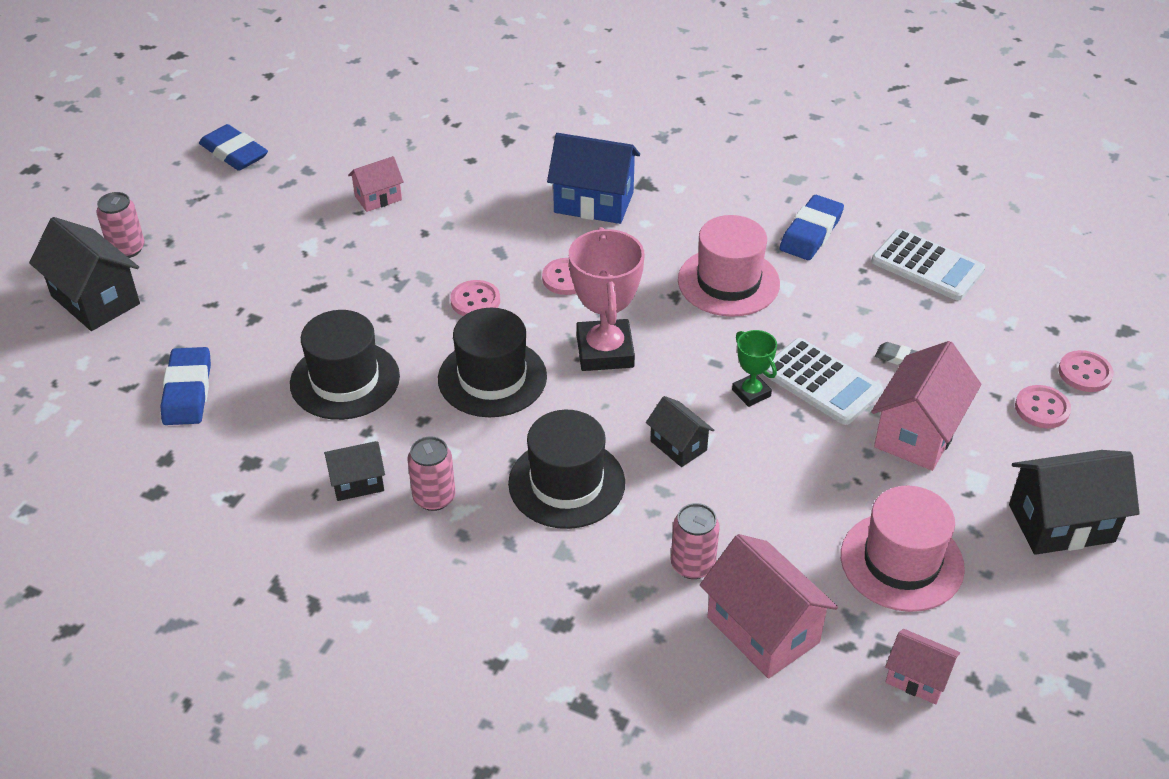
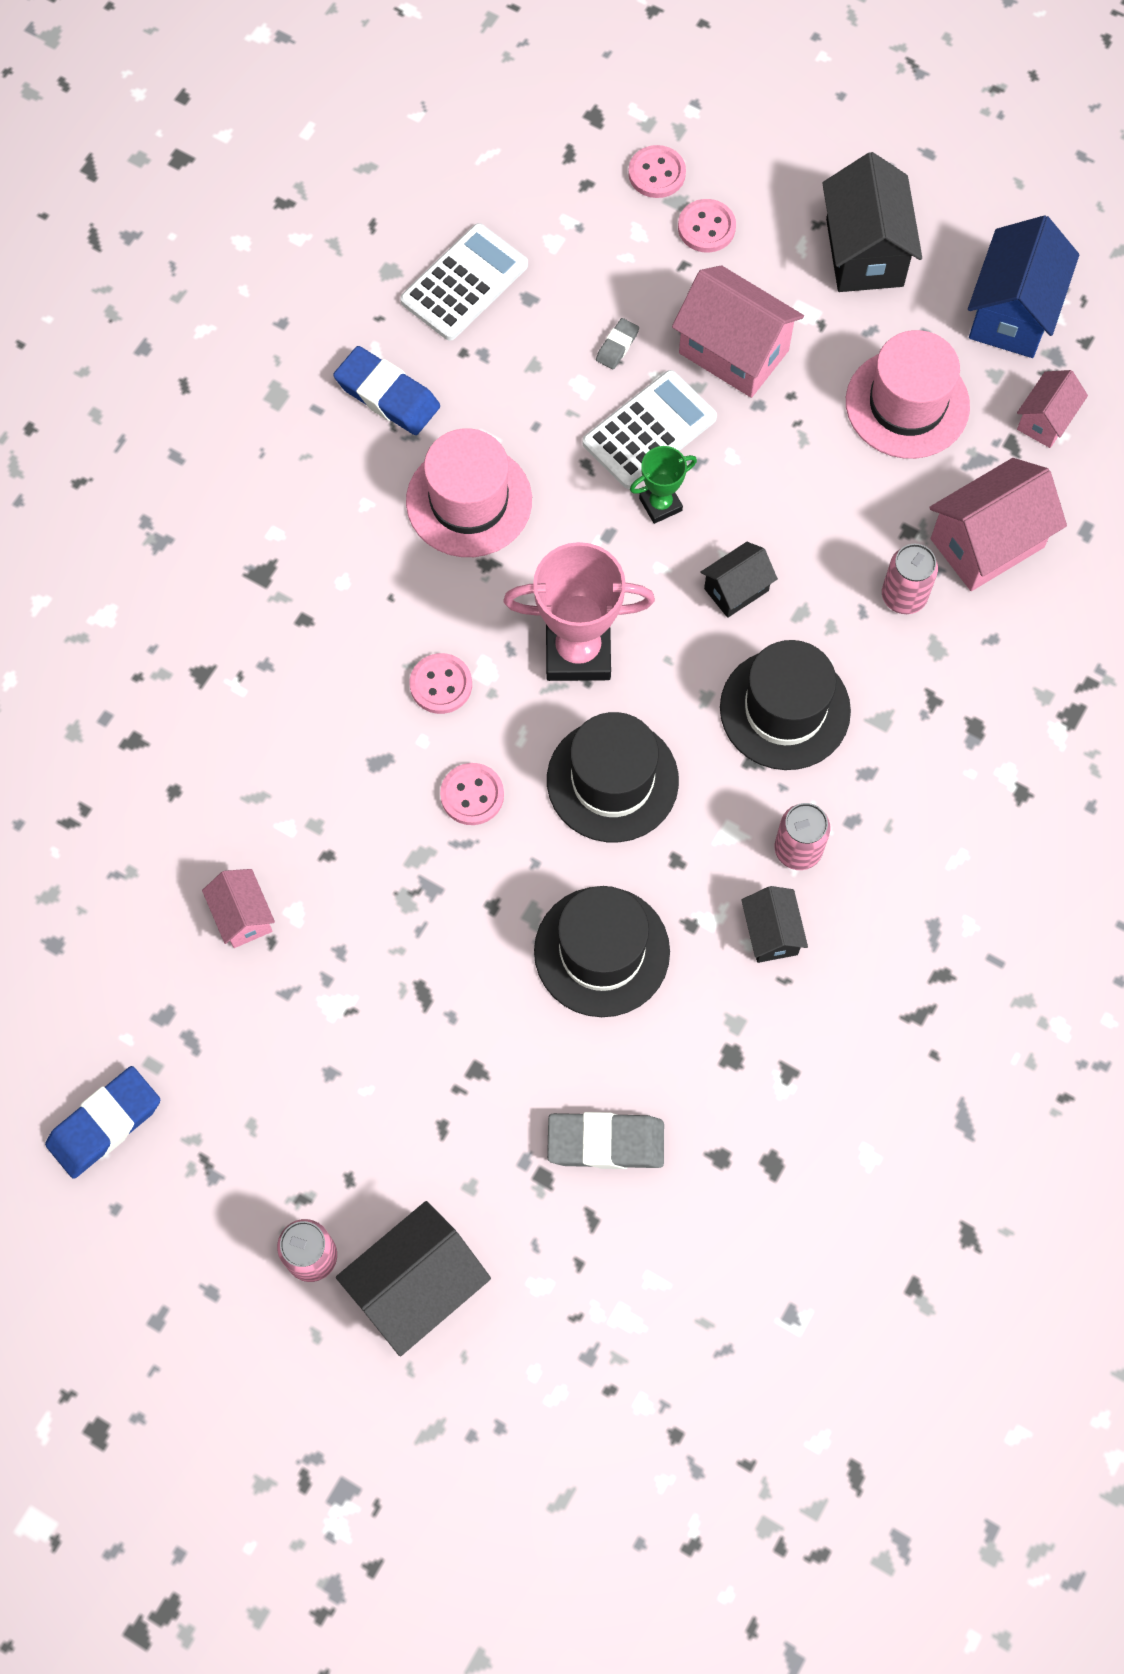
camera: 85 degrees left, 25 degrees up
blue eraser [160,347,211,425] -> grey eraser [547,1112,664,1169]
blue house [547,133,640,224] -> blue house moved to [968,215,1079,358]

